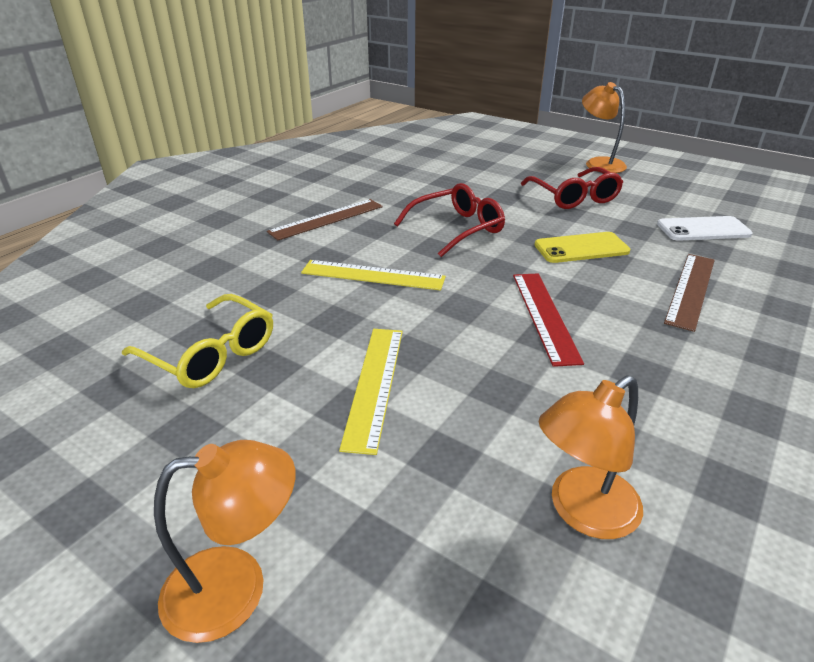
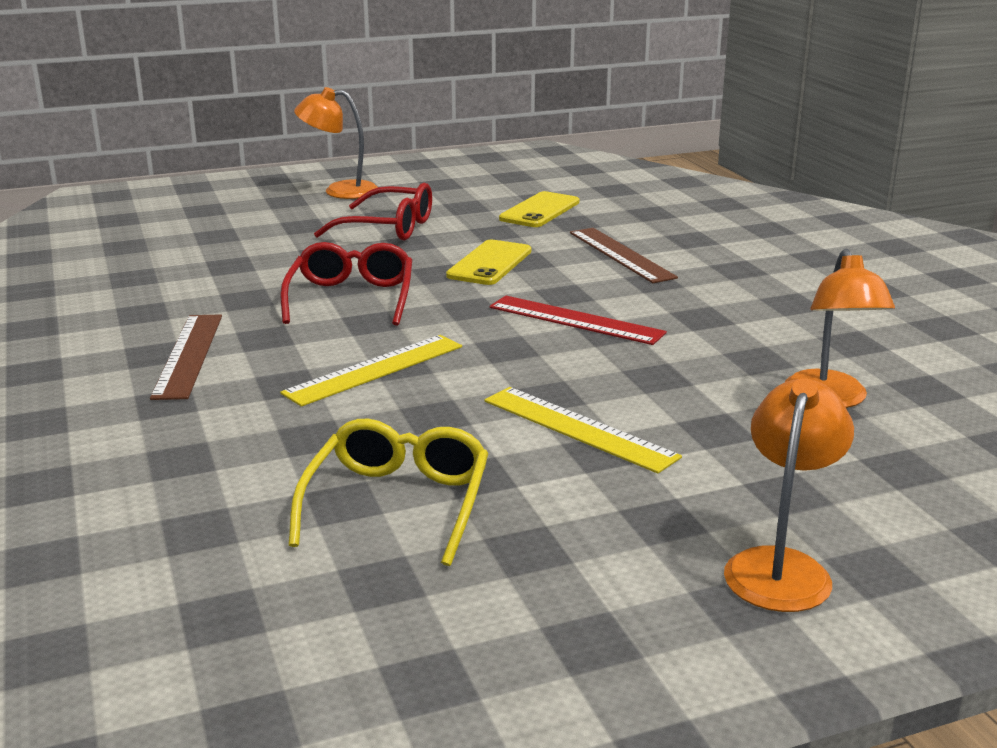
camera: 55 degrees left, 10 degrees down
yellow glasses [122,294,273,388] -> yellow glasses turned 60 degrees counterclockwise [288,419,489,566]
white phone [657,216,753,241] -> yellow phone [499,191,580,227]

